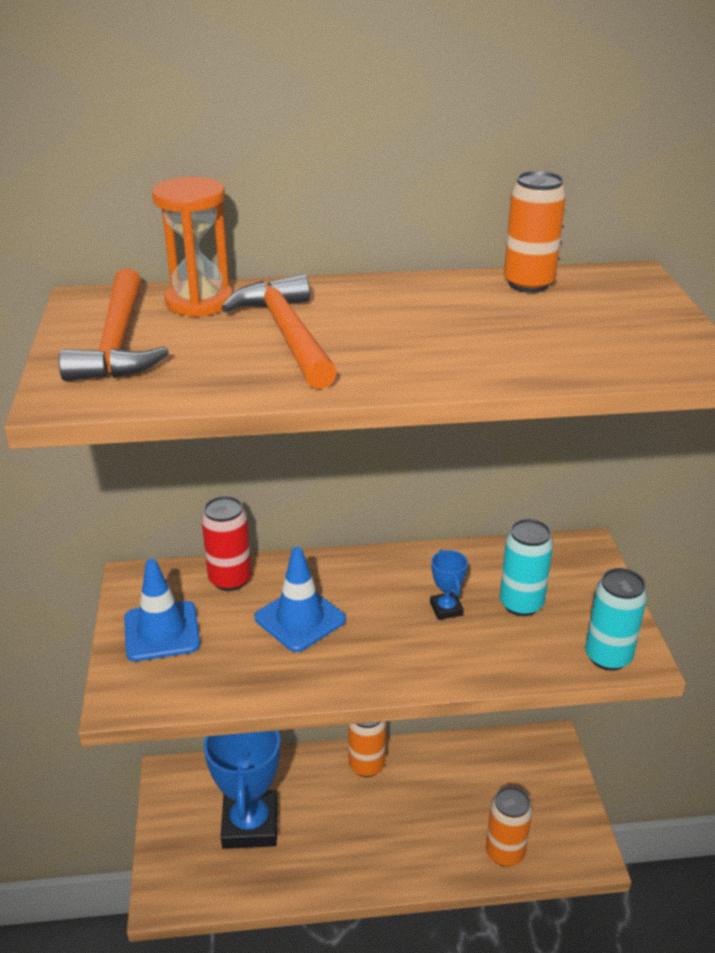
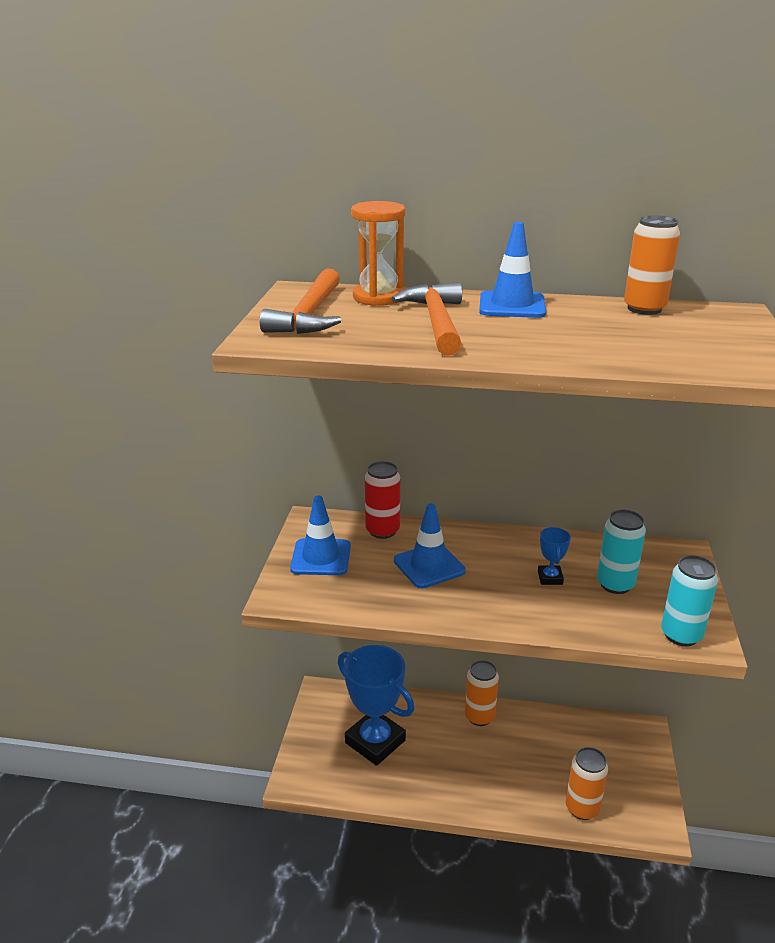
camera: 15 degrees right, 5 degrees down
blue trophy [204,730,280,849] -> blue trophy turned 60 degrees counterclockwise [338,645,414,766]
none -> blue traffic cone [479,222,546,318]

